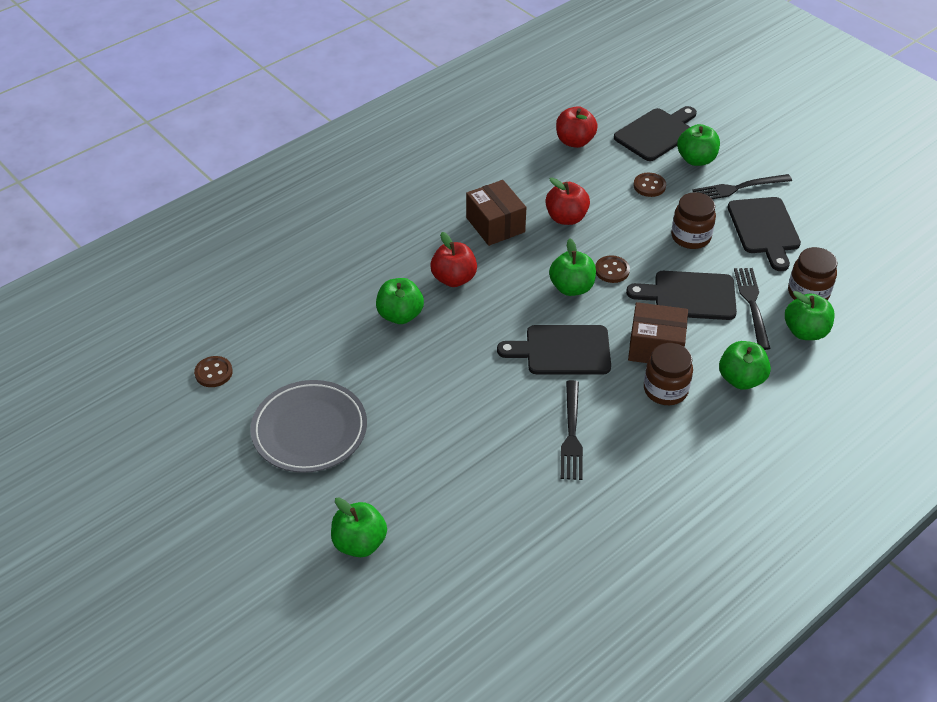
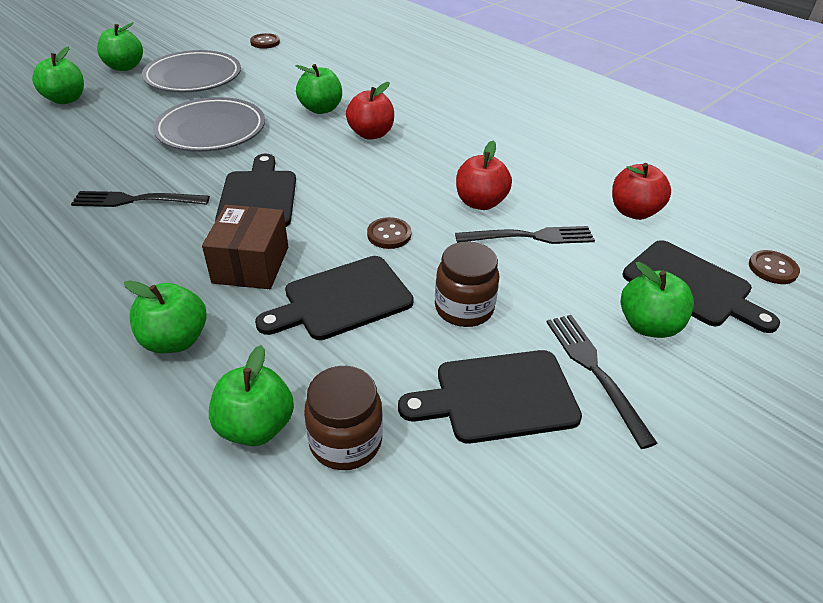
camera: 85 degrees right, 5 degrees down
brown box [466,180,526,246] -> none
green apple [549,239,596,296] -> green apple moved to [97,22,143,71]
black cutting board [626,271,737,320] -> black cutting board turned 120 degrees counterclockwise [255,256,414,340]
brown button [634,173,666,197] -> brown button moved to [749,250,800,284]
brown jar [644,343,693,405] -> none
black fork [734,268,771,350] -> black fork moved to [455,226,595,244]
none -> grey plate [153,97,265,152]

